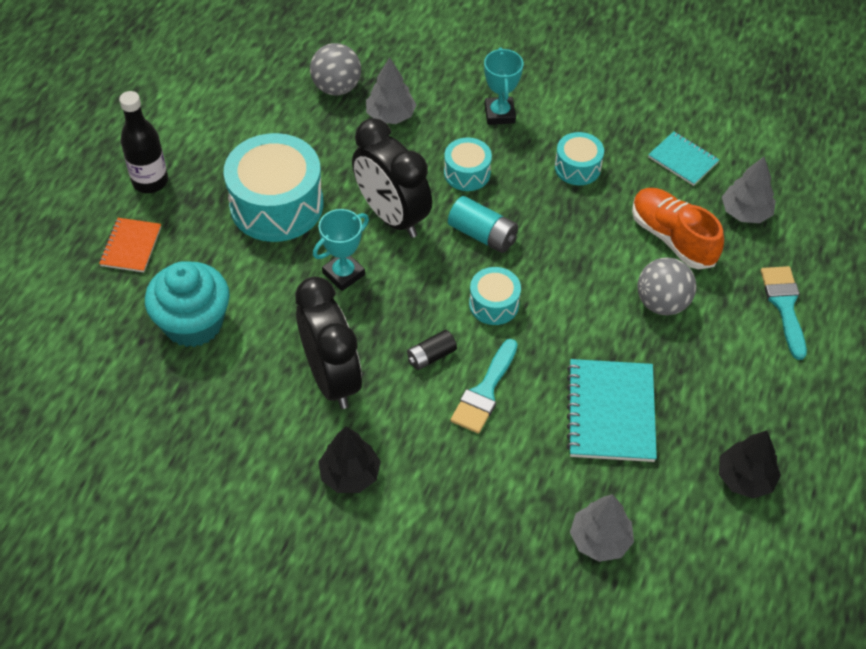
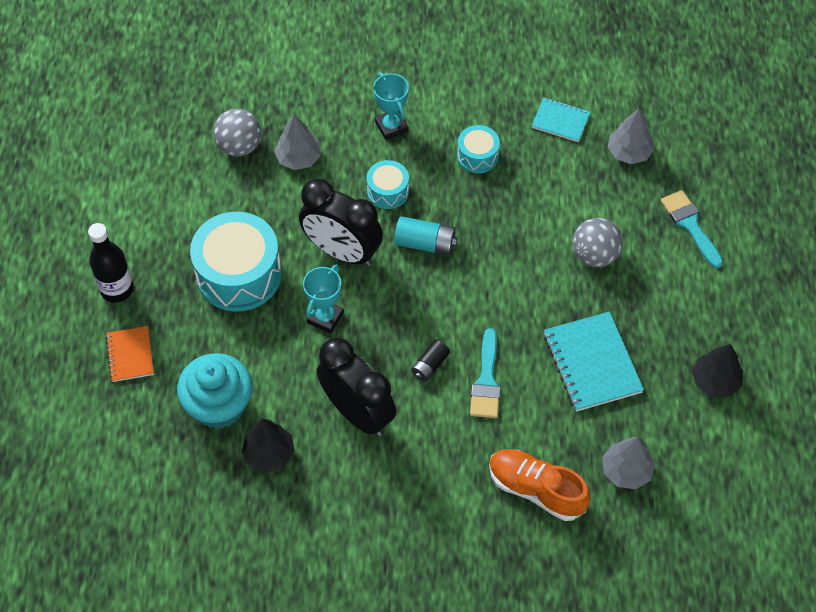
camera: 20 degrees left, 5 degrees up
black tree [318,427,381,493] -> black tree moved to [242,418,295,472]
turquoise drum [469,267,521,325] -> none
orange shoe [632,188,724,269] -> orange shoe moved to [489,449,591,521]

